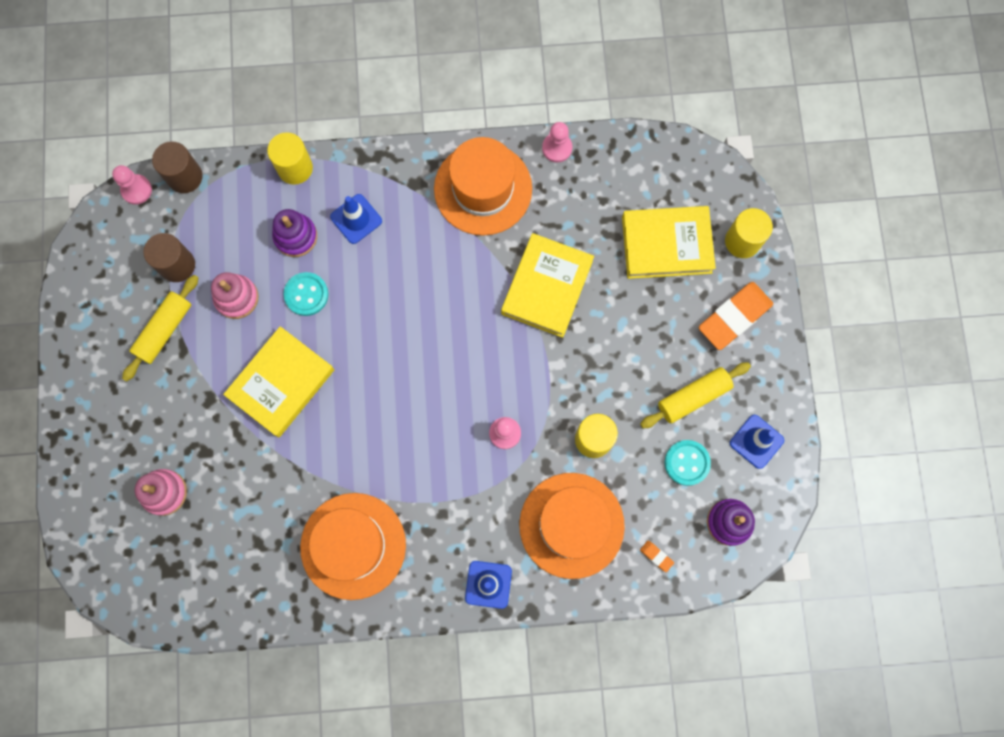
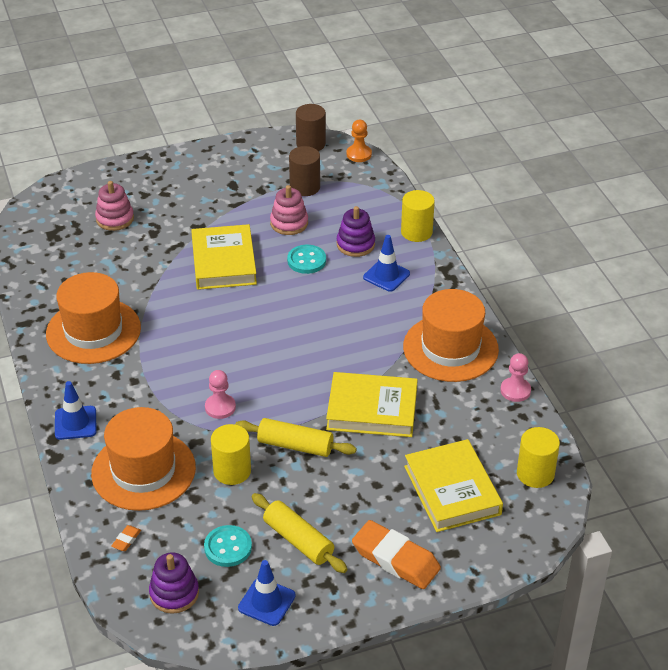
camera: 75 degrees right, 35 degrees down
pink pawn [112,165,152,205] -> orange pawn [346,120,372,162]
yellow rolling pin [122,275,198,381] -> yellow rolling pin moved to [235,418,357,457]
brown cylinder [152,141,203,193] -> brown cylinder moved to [296,104,326,151]
yellow book [223,326,334,438] -> yellow book turned 60 degrees clockwise [191,224,257,290]
yellow cylinder [725,208,773,258] -> yellow cylinder moved to [517,427,560,488]

